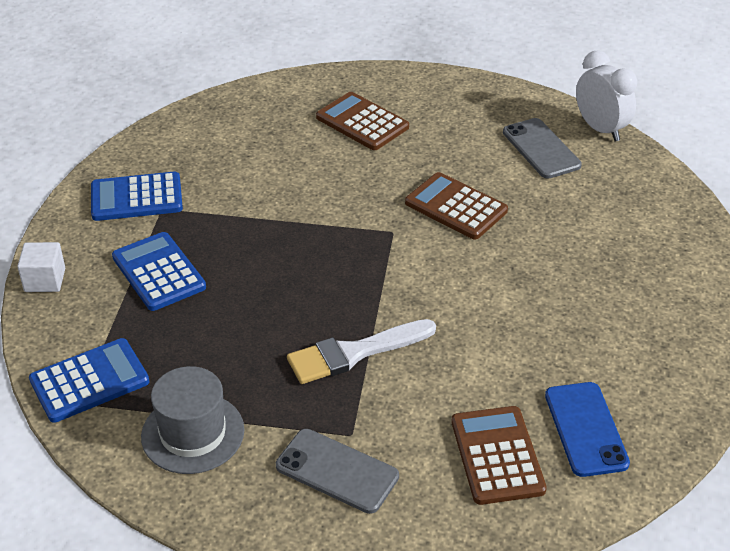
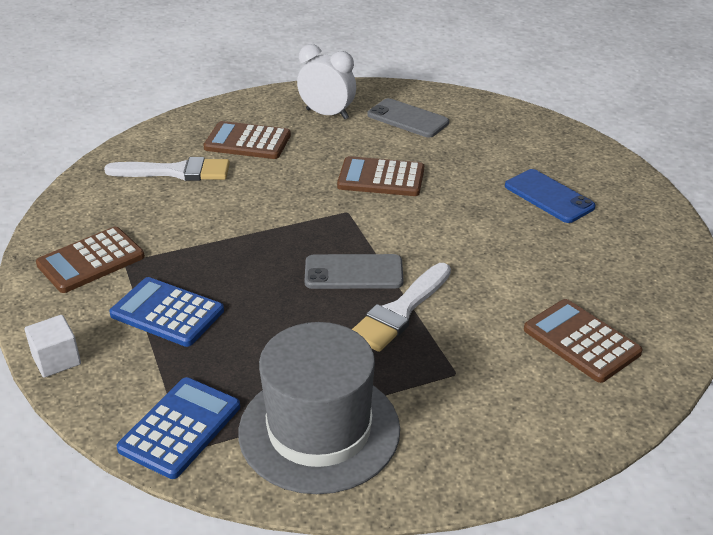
camera: 30 degrees left, 5 degrees down
blue calculator [91,172,183,221] -> brown calculator [36,227,145,293]
grey hat [141,366,244,474] -> grey hat [238,322,400,494], size x1.51
grey phone [276,429,399,514] -> grey phone moved to [305,254,404,289]
blue phone [545,382,630,477] -> blue phone moved to [505,169,596,223]
white clock [576,50,637,141] -> white clock moved to [297,44,356,119]
none -> white brush [104,157,230,181]

